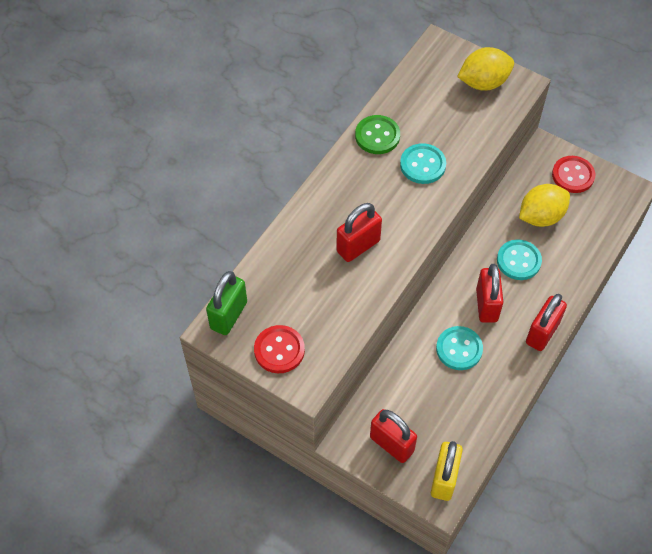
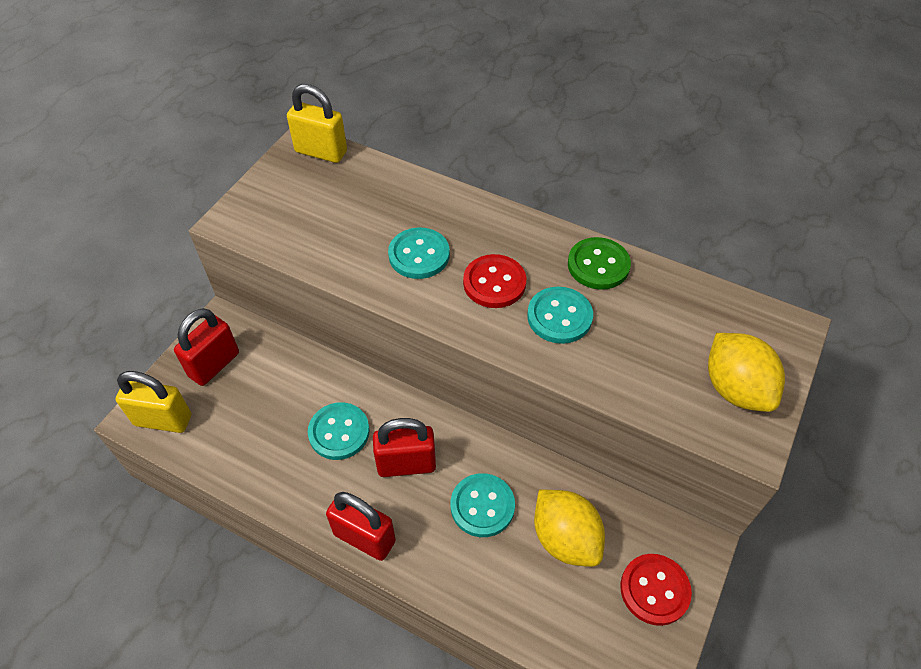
camera: 85 degrees right, 5 degrees down
green padlock [206,271,247,335] -> yellow padlock [287,84,347,163]
red button [254,325,305,373] -> red button moved to [463,254,526,308]
red padlock [336,203,382,262] -> turquoise button [388,228,450,279]

